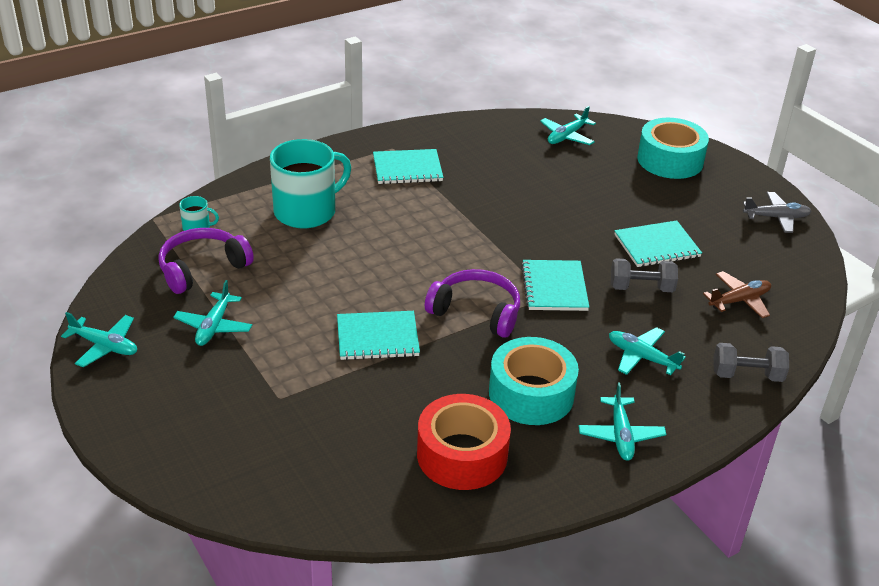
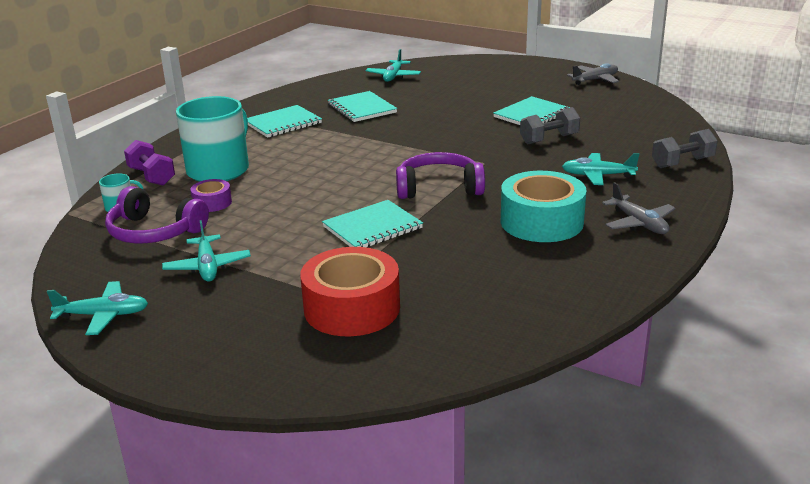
camera: 25 degrees left, 10 degrees down
purple headphones [158,228,254,294] -> purple headphones turned 90 degrees counterclockwise [105,186,209,243]
red tape [417,394,511,490] -> red tape moved to [300,247,400,336]
turquoise notebook [521,260,589,311] -> turquoise notebook moved to [328,91,397,122]
turquoise plane [579,382,666,461] -> grey plane [602,182,676,234]
turquoise tape [637,118,709,179] -> none
brown plane [703,271,771,318] -> none
none -> purple dumbbell [124,140,175,186]
none -> purple tape [191,179,232,212]

